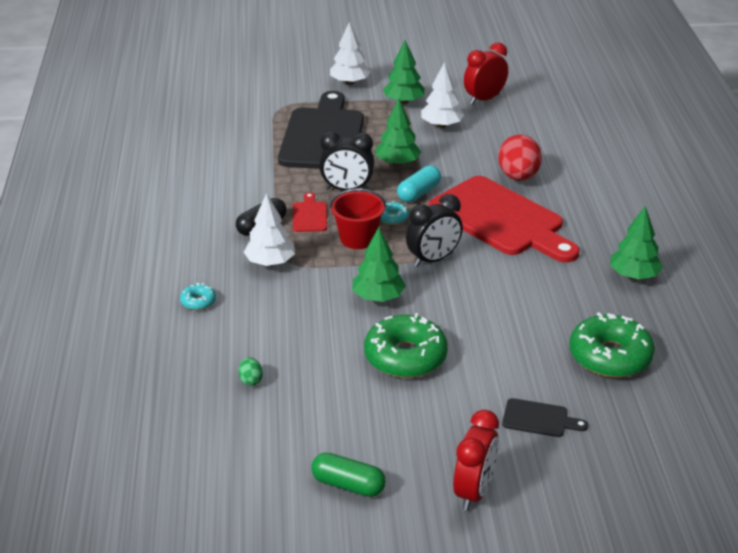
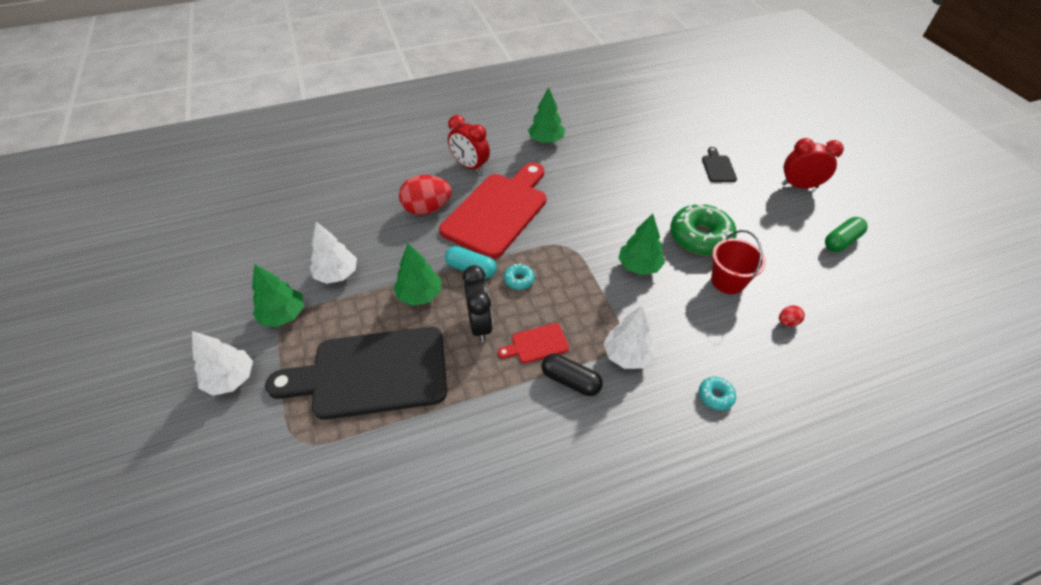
camera: 105 degrees left, 15 degrees up
green egg [238,357,263,386] -> red egg [779,305,805,327]
green capsule [311,452,386,497] -> green capsule turned 45 degrees clockwise [825,217,868,252]
red bucket [330,188,386,249] -> red bucket moved to [711,230,766,294]
black clock [406,194,463,267] -> none
red clock [464,42,508,105] -> red clock moved to [448,115,490,173]
green donut [569,312,655,378] -> none

